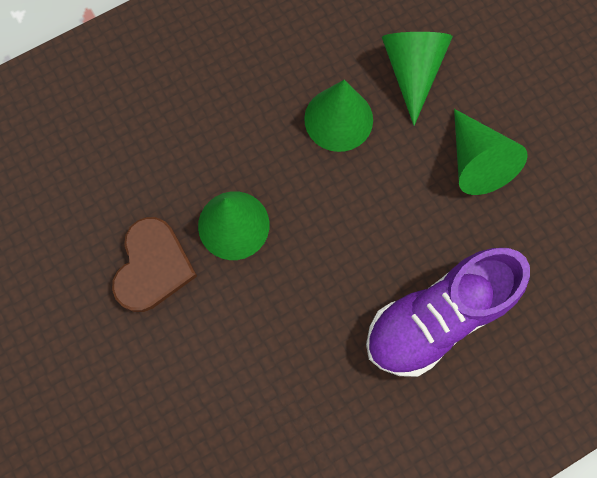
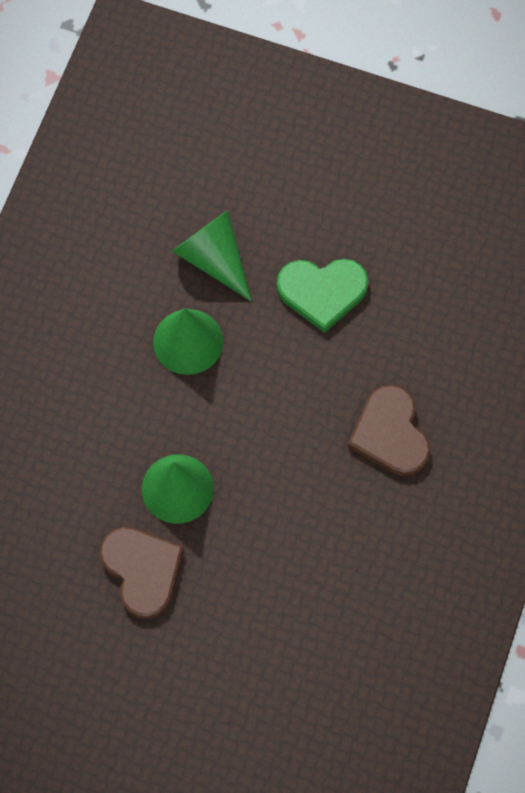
camera: 40 degrees left, 5 degrees down
purple shoe [366,248,530,377] -> brown heart [348,385,430,476]
green cone [454,109,528,195] -> green heart [277,259,369,333]

